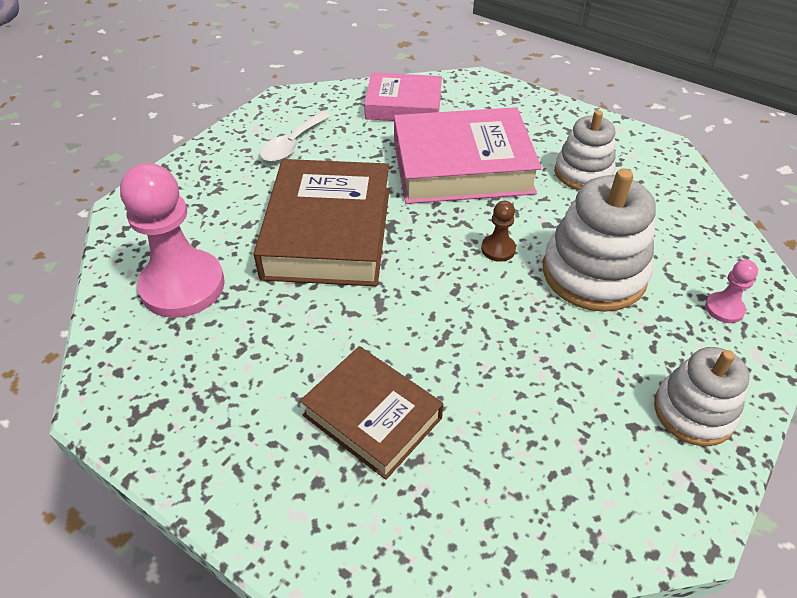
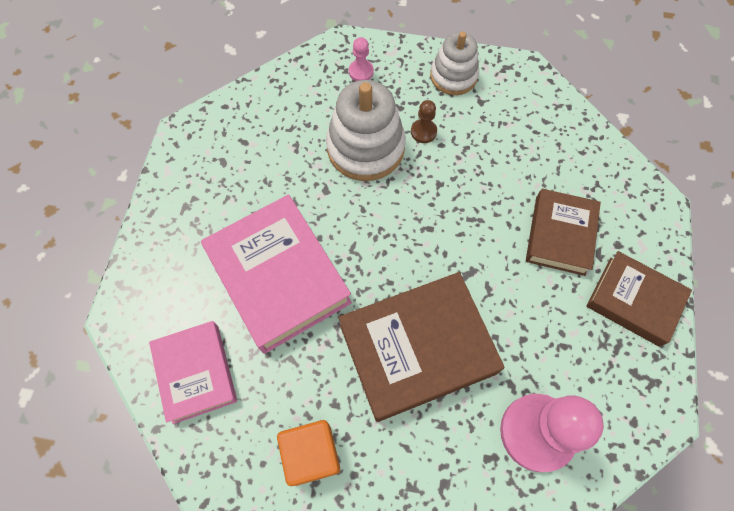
camera: 115 degrees left, 20 degrees up
white spoon [260,112,331,162] -> orange cube [277,420,340,486]
brown pawn [481,201,516,262] -> brown pawn moved to [411,100,437,143]
white stacking toy [555,110,616,190] -> none
none -> brown book [586,251,692,347]

